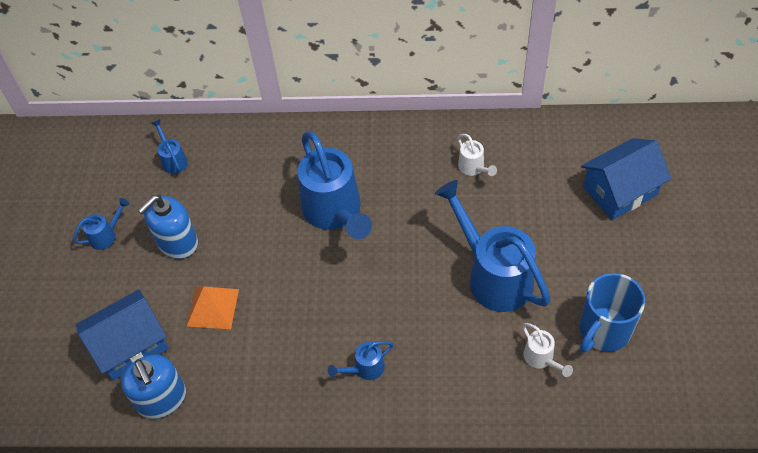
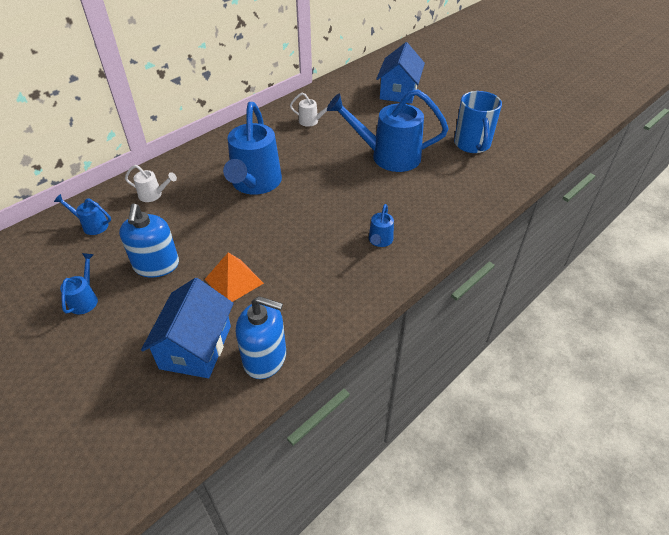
camera: 50 degrees left, 10 degrees down
blue watering can [297,131,372,239] -> blue watering can turned 75 degrees clockwise [223,102,282,195]
white watering can [522,323,573,377] -> white watering can moved to [125,165,177,202]

